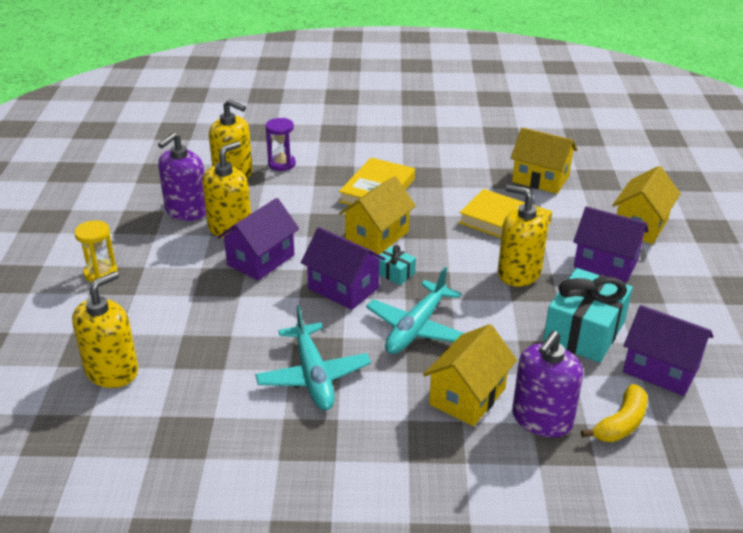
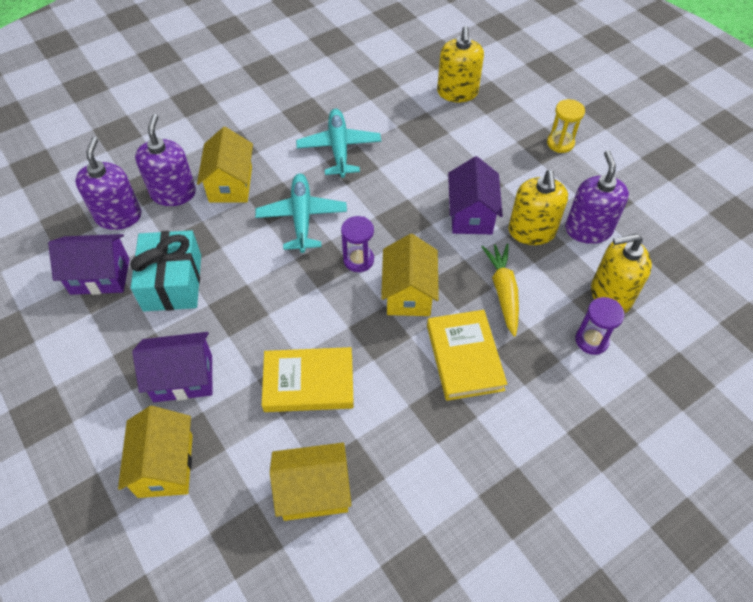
camera: 145 degrees right, 20 degrees up
turquoise plane [255,306,371,410] -> turquoise plane turned 45 degrees clockwise [296,109,381,178]
purple house [301,227,385,310] -> none
turquoise gift [376,245,416,285] -> purple hourglass [341,216,374,272]
yellow soap dispenser [498,185,548,287] -> none
yellow banana [581,384,648,442] -> purple soap dispenser [75,137,141,230]
none -> yellow carrot [481,244,519,336]

